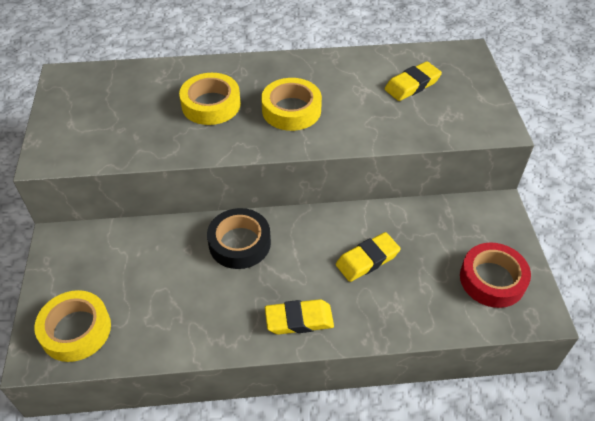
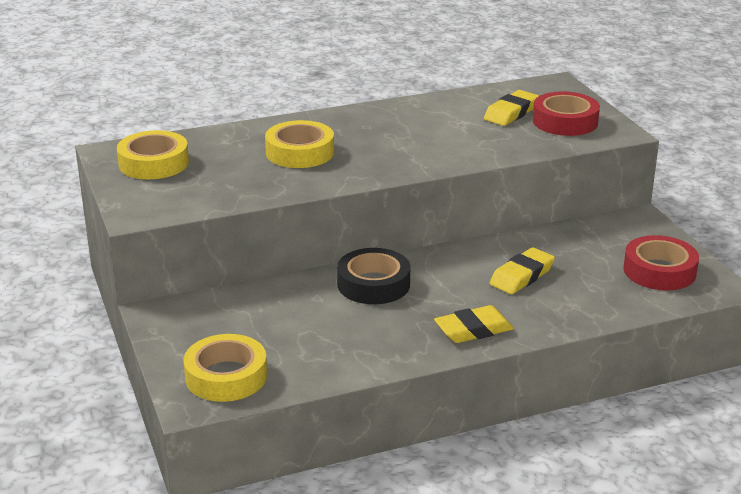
camera: 15 degrees left, 20 degrees down
yellow tape [261,78,322,131] -> yellow tape moved to [117,130,189,179]
none -> red tape [533,91,600,136]

